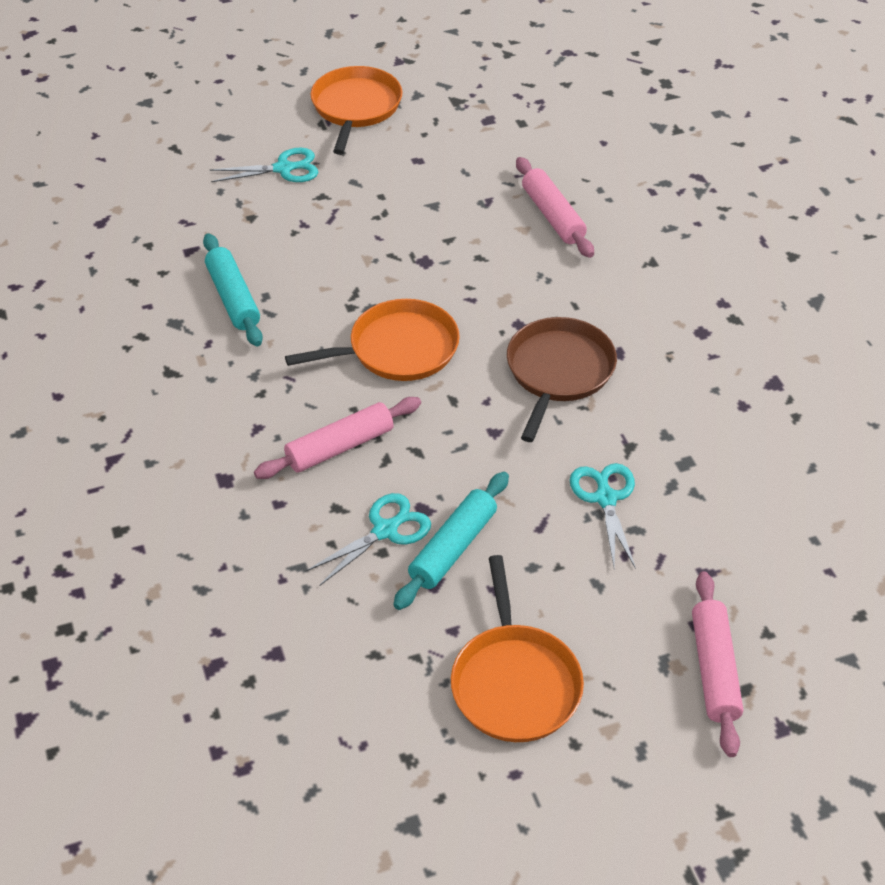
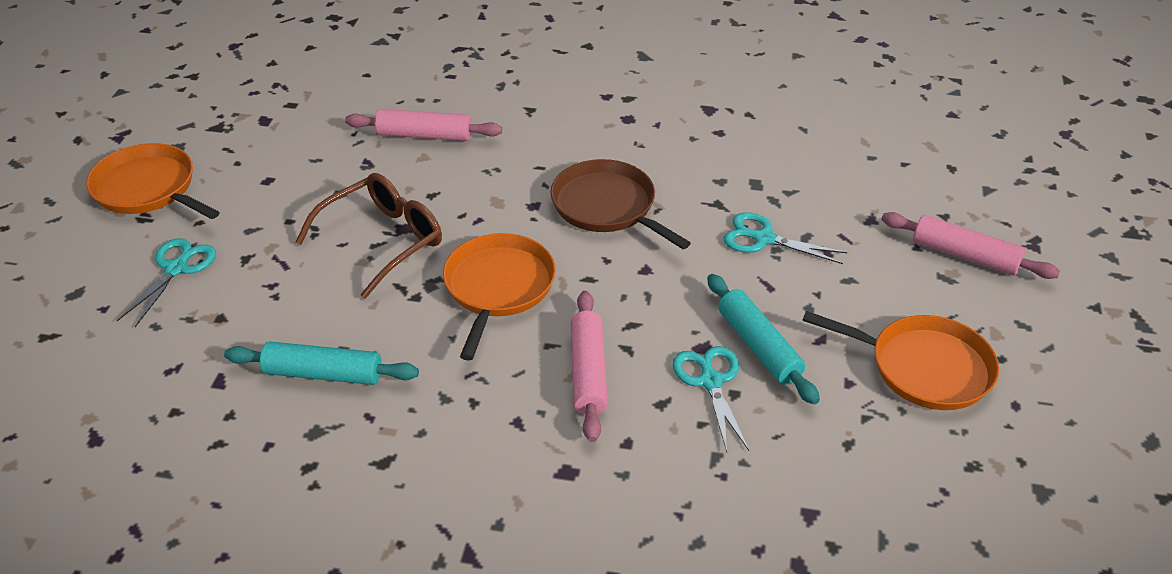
camera: 60 degrees left, 5 degrees down
none -> brown glasses [296,173,442,299]

